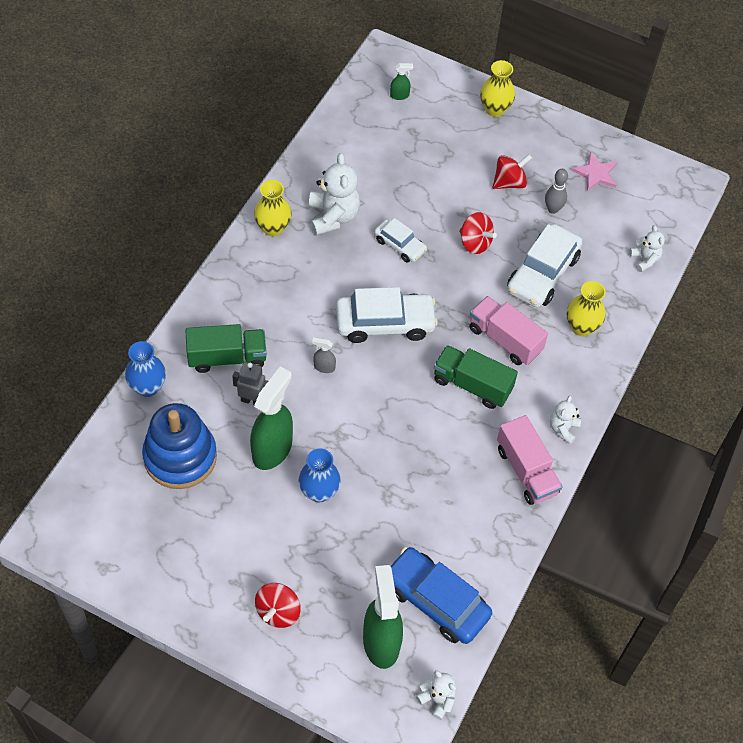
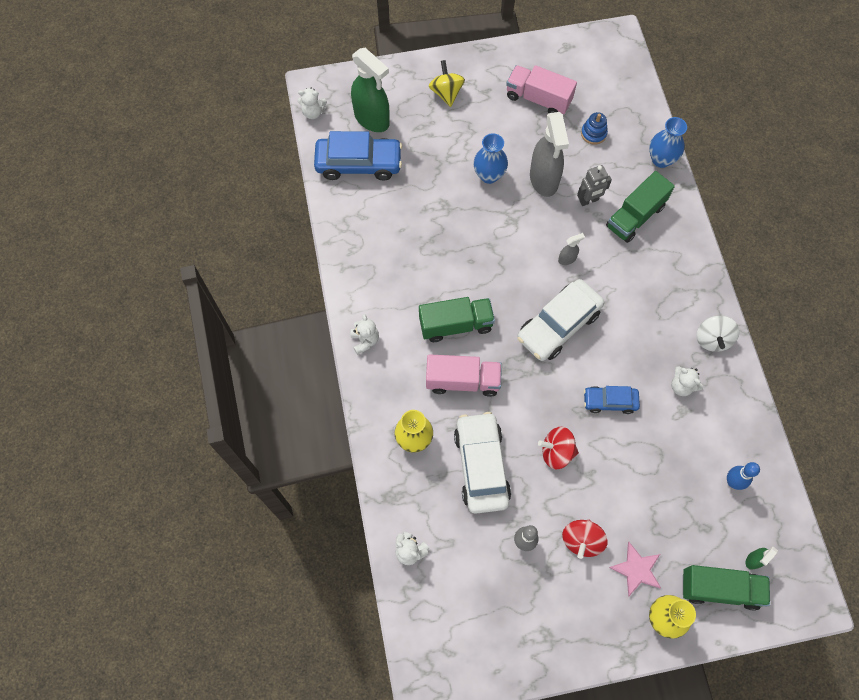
camera: 145 degrees right, 10 degrees up
blue stacking toy [142,403,217,489] -> blue stacking toy [581,112,608,145], size x0.44
green spray bottle [250,367,293,470] -> grey spray bottle [530,112,569,197]
yellow vase [254,180,292,237] -> white spinning top [697,316,740,352]
red spinning top [255,583,301,628] -> yellow spinning top [429,60,465,107]
white teddy bear [309,153,360,236] -> white teddy bear [671,366,703,396], size x0.56
white car [374,218,427,263] -> blue car [584,386,640,414]
pink truck [497,415,563,505] -> pink truck moved to [506,65,577,114]
pink star [571,152,617,191] -> pink star moved to [609,542,661,597]
none -> green truck [683,565,770,610]
none -> blue bowling pin [727,462,760,490]

